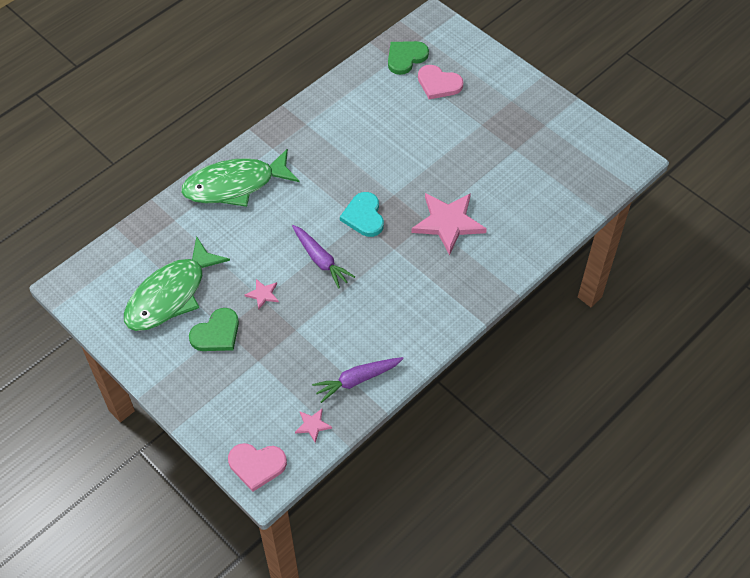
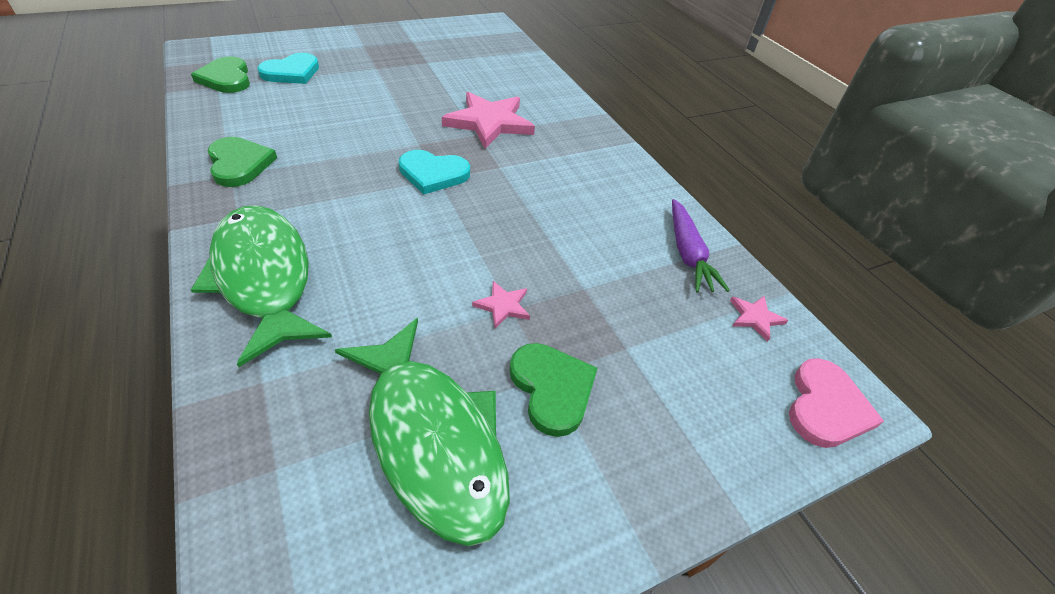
camera: 75 degrees left, 10 degrees down
green fish [181,148,299,207] -> green fish turned 150 degrees clockwise [191,205,332,367]
purple carrot [292,225,355,289] -> none
pink heart [418,65,464,99] -> turquoise heart [257,53,319,84]
none -> green heart [208,137,277,187]

